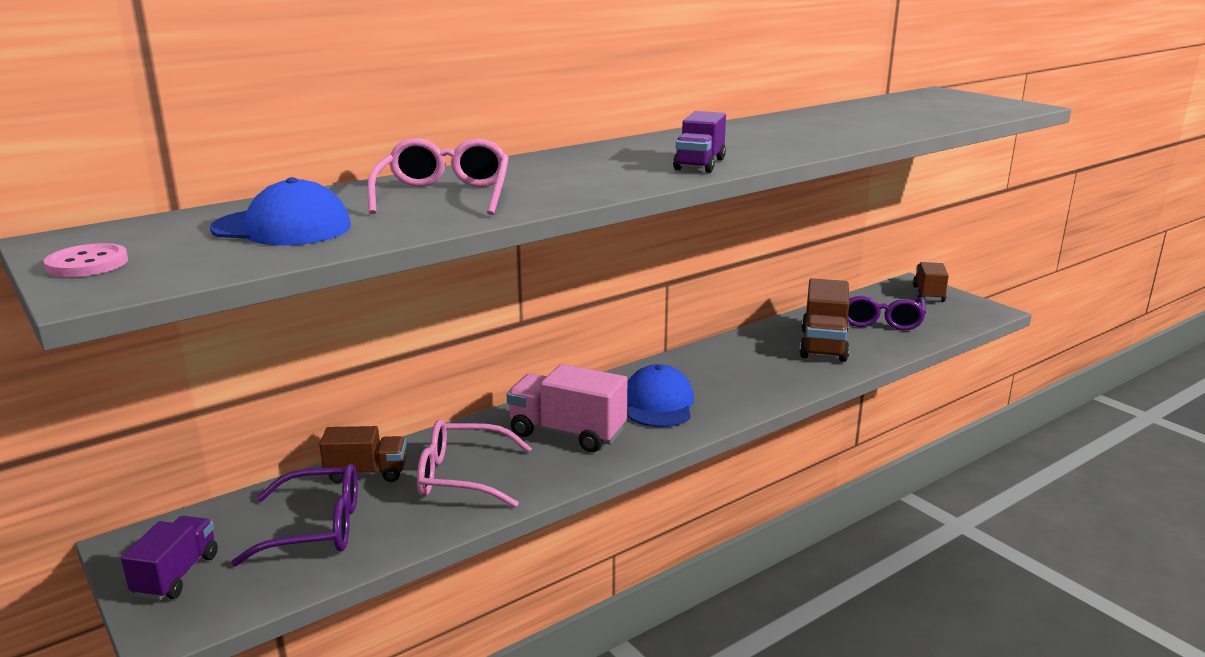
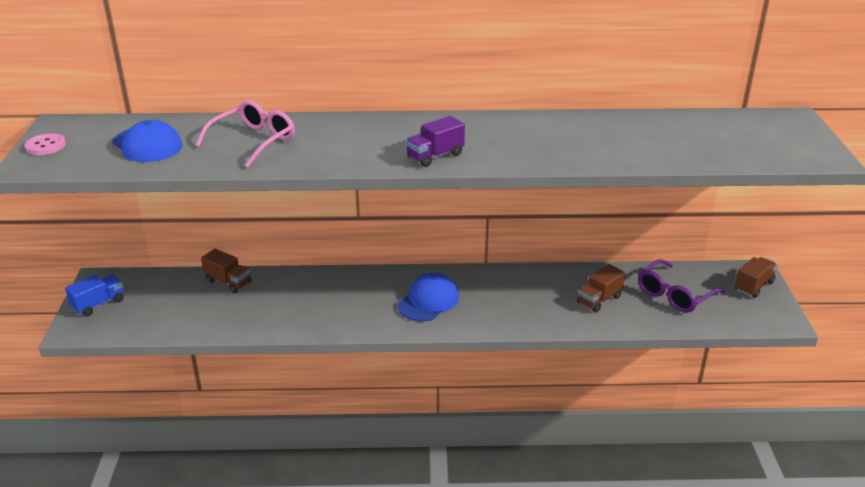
camera: 35 degrees right, 10 degrees up
purple truck [121,516,218,600] -> blue truck [65,275,124,317]
purple glasses [231,463,358,567] -> none
pink glasses [417,419,532,507] -> none
pink truck [507,364,627,452] -> none
brown truck [799,278,849,362] -> brown truck [577,264,625,313], size x0.65

